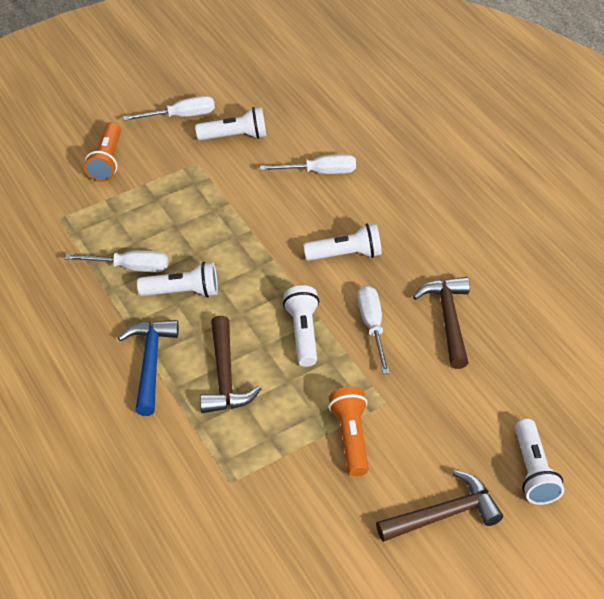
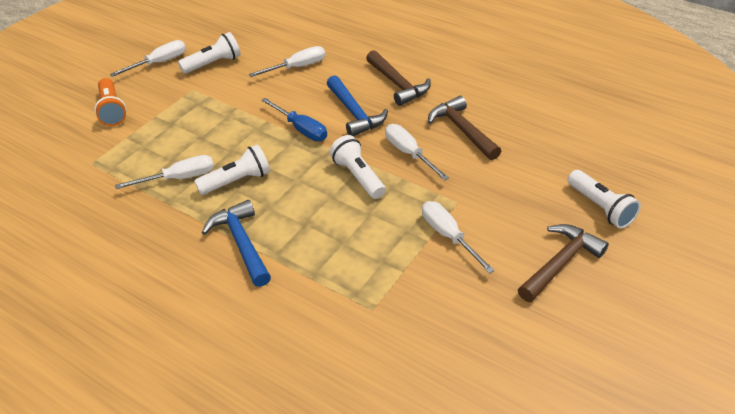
camera: 25 degrees left, 5 degrees down
brown hammer [200,316,261,413] -> brown hammer moved to [366,50,431,106]
white flashlight [303,223,382,261] -> blue hammer [327,75,388,136]
orange flashlight [329,387,369,476] -> white screwdriver [422,201,495,274]
none -> blue screwdriver [261,98,327,141]

